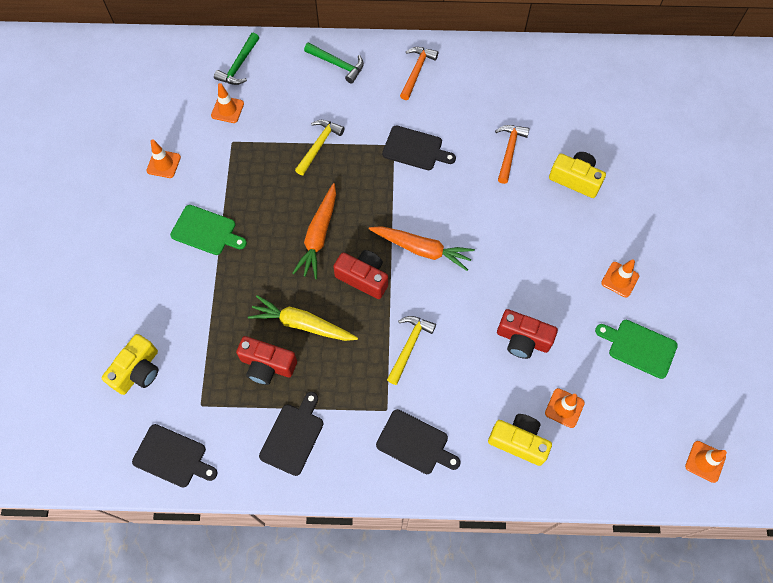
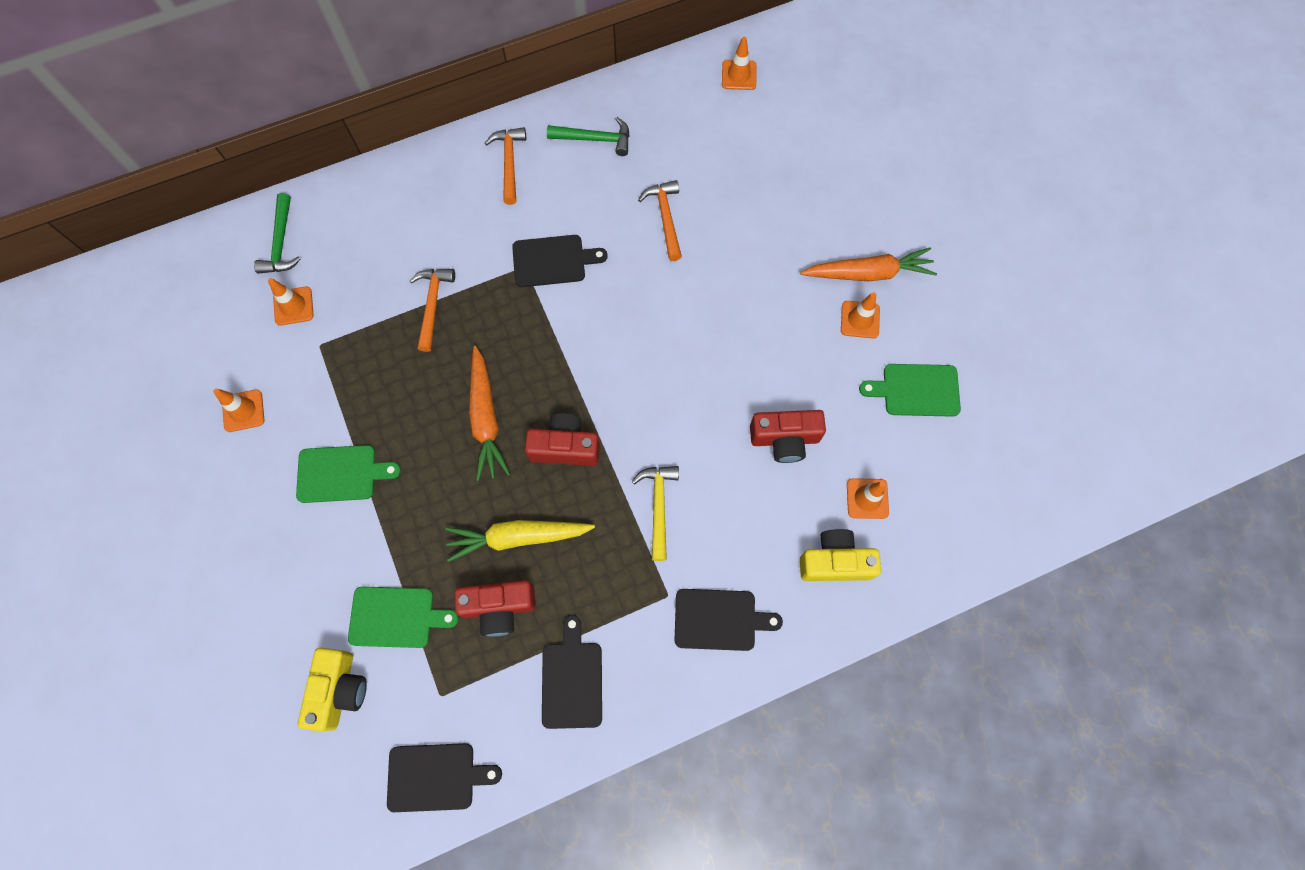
camera: 25 degrees left, 5 degrees up
yellow hammer [295,120,345,175] -> orange hammer [410,269,455,352]
green hammer [304,42,364,84] -> green hammer moved to [547,117,630,156]
orange carrot [369,226,475,271] -> orange carrot moved to [801,247,937,281]
yellow camera [549,152,606,198] -> none
orange traffic cone [685,441,727,483] -> orange traffic cone moved to [722,37,756,90]
none -> green cutting board [348,586,459,648]

